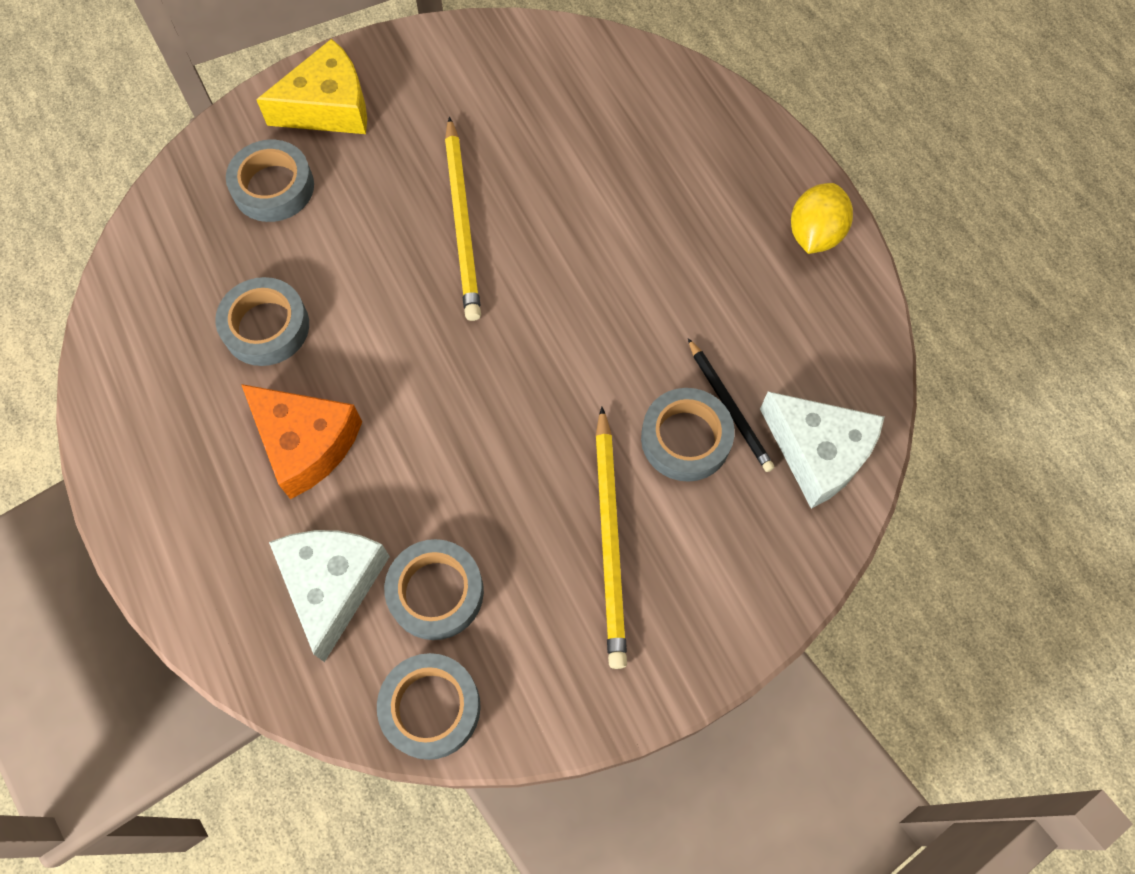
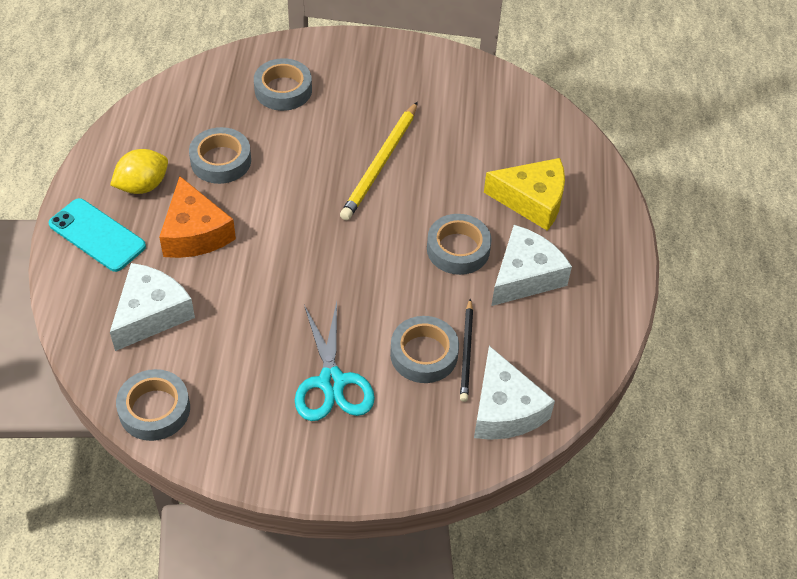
camera: 30 degrees right, 15 degrees down
yellow cheese [256,39,367,134] -> yellow cheese moved to [484,158,565,231]
grey tape [384,539,484,640] -> grey tape moved to [427,214,492,275]
yellow pencil [596,407,627,669] -> turquoise scissors [295,302,375,421]
yellow lemon [791,183,853,254] -> yellow lemon moved to [110,149,168,194]
none -> turquoise phone [48,198,146,272]
none -> white cheese [492,225,572,306]

